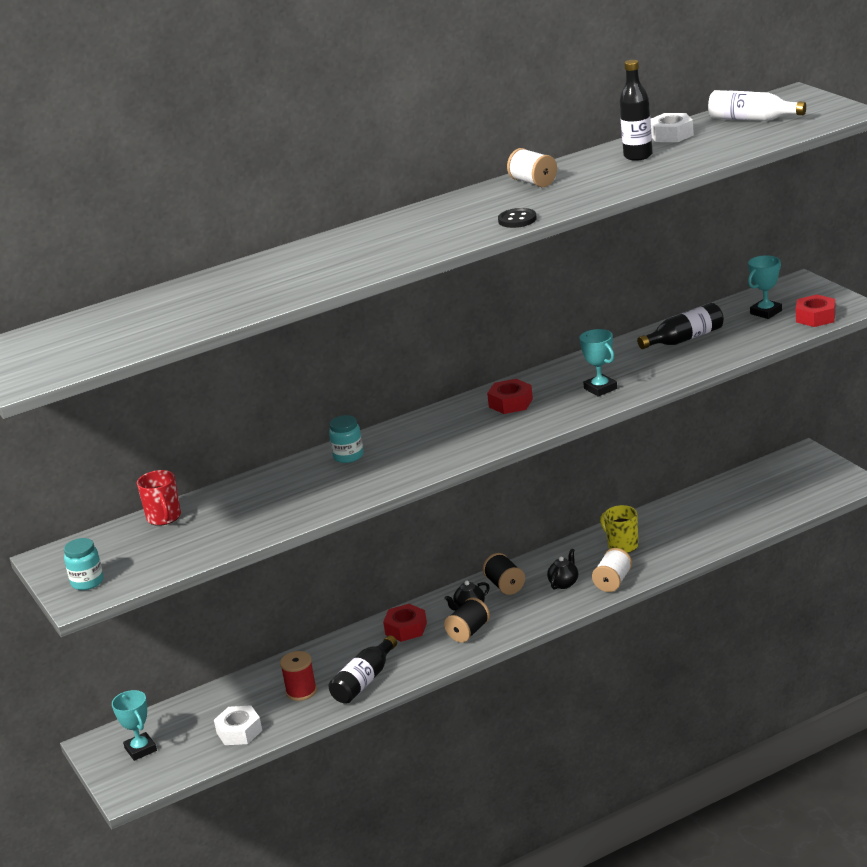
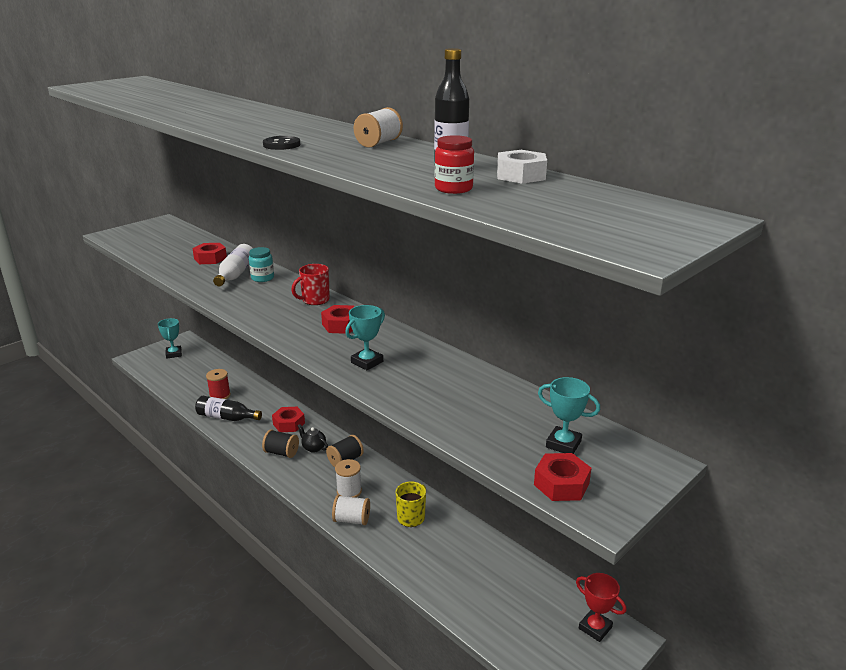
camera: 70 degrees right, 0 degrees up
turquoise jar [64,538,104,590] -> none
turquoise trophy [112,690,157,761] -> turquoise trophy turned 60 degrees counterclockwise [158,318,182,358]
red mug [137,470,181,526] -> red mug moved to [291,264,330,305]
white nut [214,705,262,745] -> none
black teapot [547,549,578,590] -> white spool [335,459,362,498]
black bottle [637,303,724,349] -> none
white bottle [708,90,806,121] -> white bottle moved to [213,244,253,286]
none -> red nut [192,243,227,264]
none -> red jar [435,135,474,194]
none -> red trophy [576,573,626,642]

